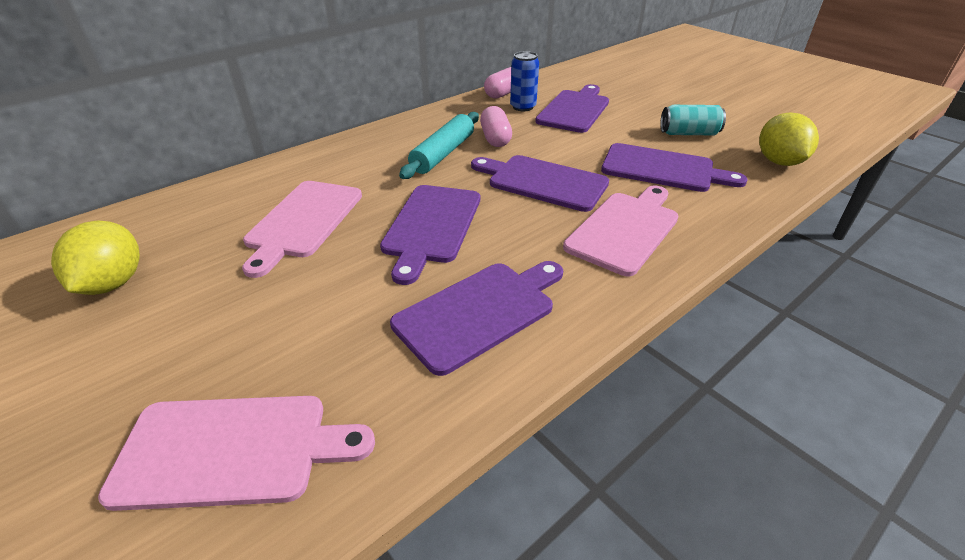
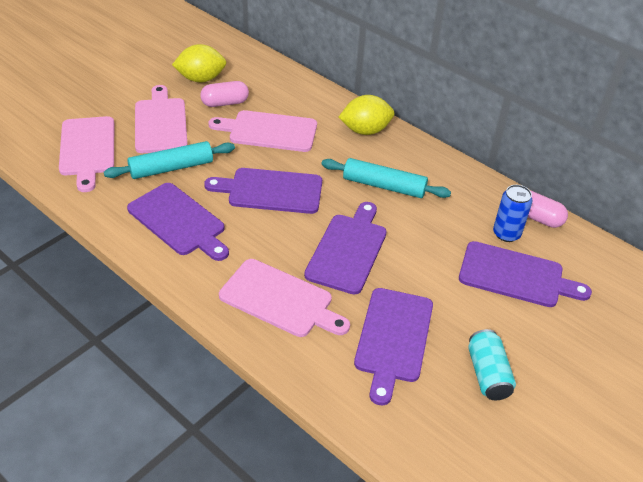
camera: 80 degrees right, 5 degrees up
pink capsule [480,106,512,147] -> pink capsule moved to [200,81,249,107]
yellow lemon [759,112,819,166] -> yellow lemon moved to [338,95,394,135]
none -> turquoise rolling pin [104,141,235,179]
none -> pink cutting board [135,85,188,153]

